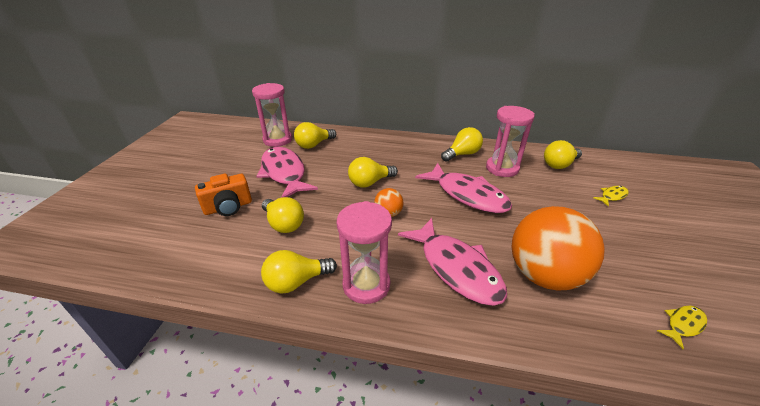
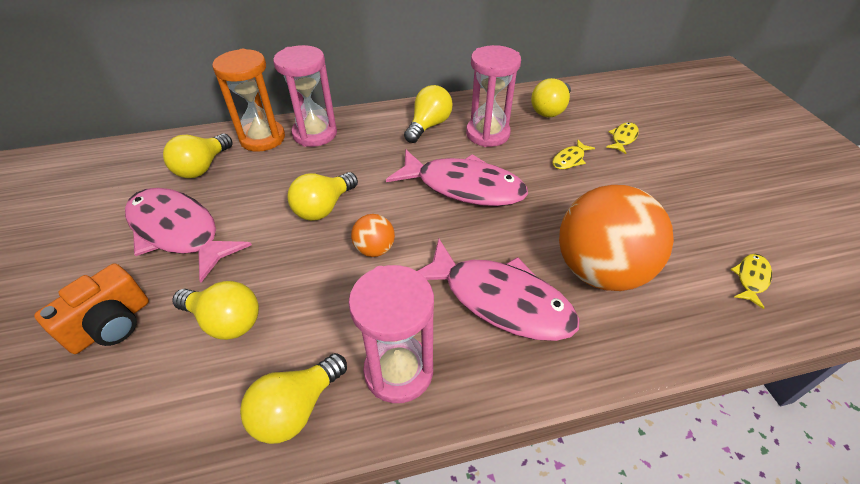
camera: 25 degrees left, 10 degrees up
pink hourglass [252,83,292,147] -> pink hourglass moved to [273,45,337,147]
none -> orange hourglass [212,49,285,152]
none -> yellow fish [552,140,595,169]

